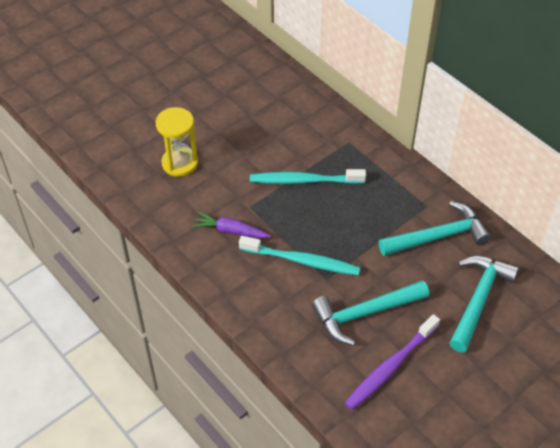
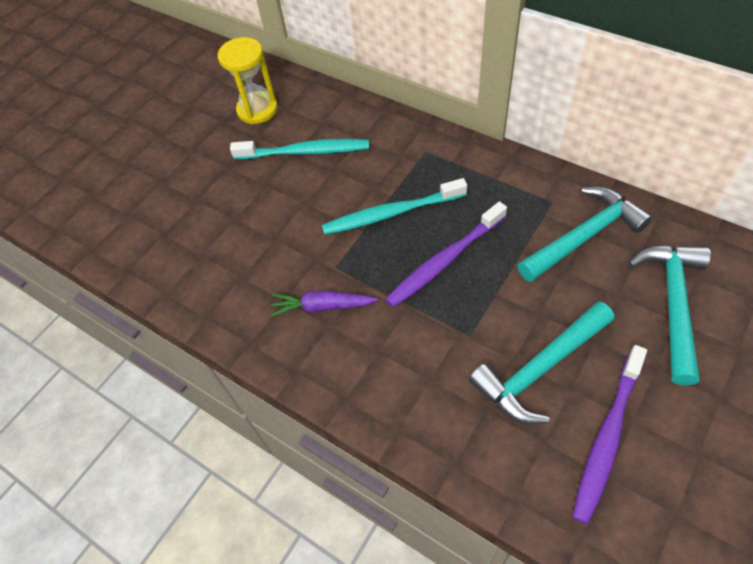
camera: 10 degrees left, 5 degrees up
yellow hourglass [156,107,198,177] -> yellow hourglass moved to [218,37,278,124]
turquoise toothbrush [239,236,361,276] -> turquoise toothbrush moved to [230,139,369,160]
none -> purple toothbrush [385,201,507,307]

